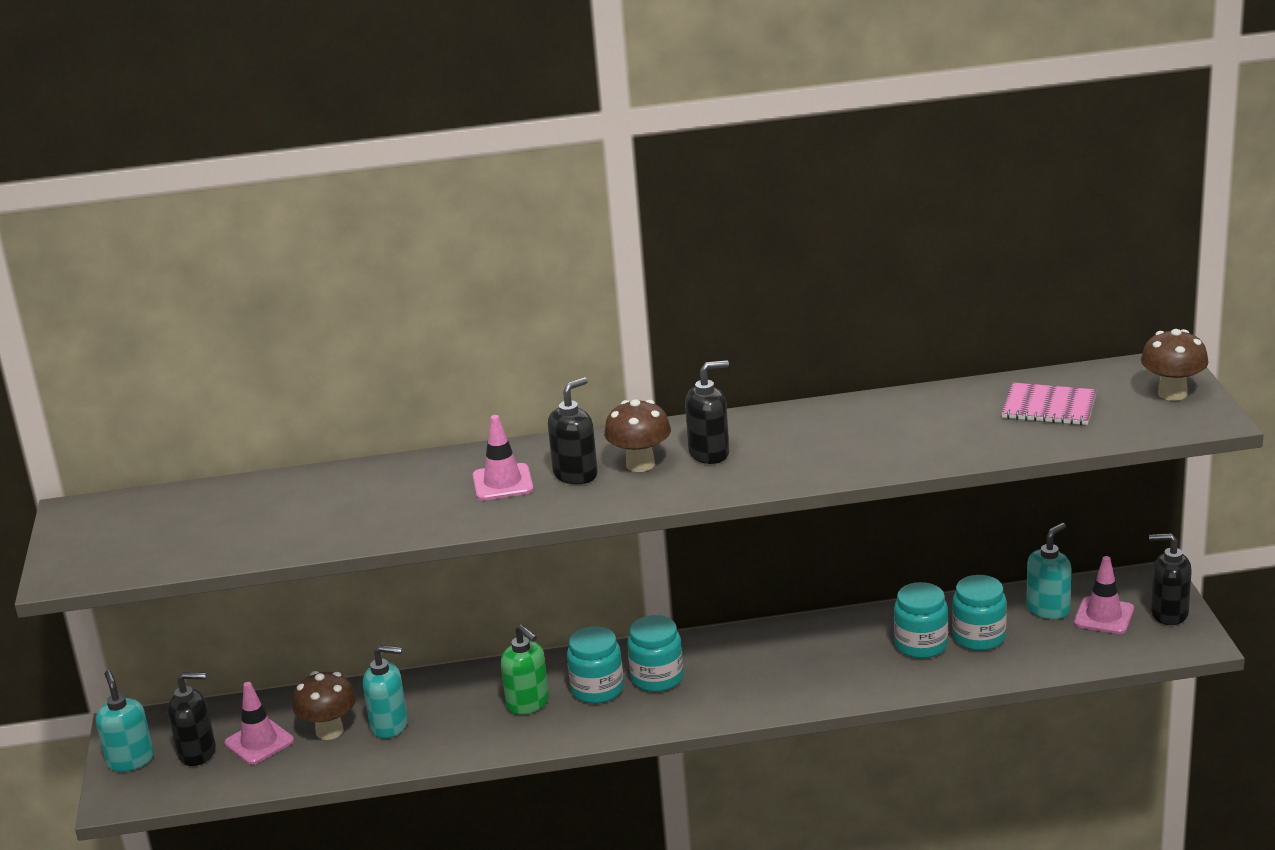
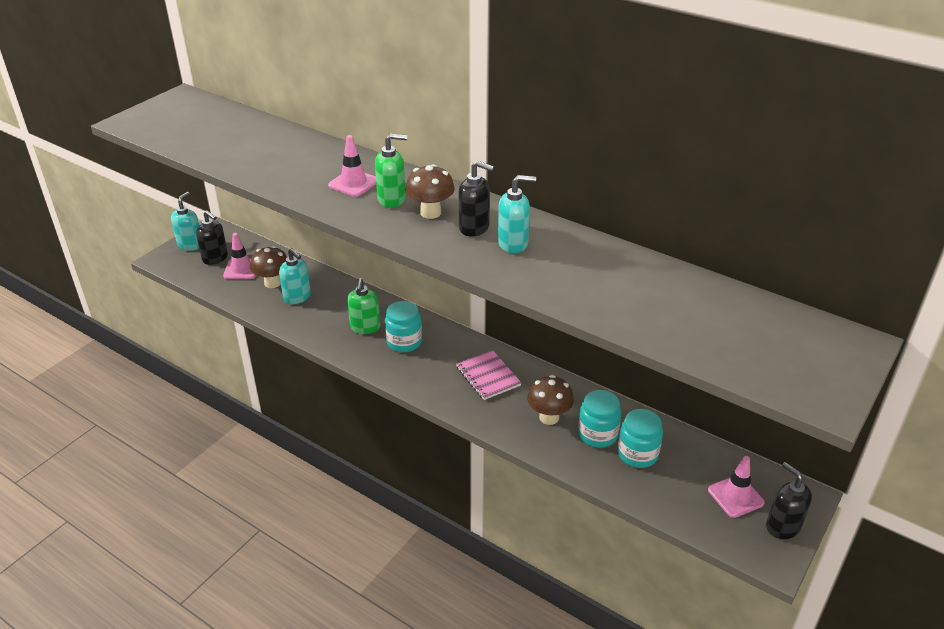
camera: 40 degrees right, 10 degrees up
black soap dispenser [548,377,598,484] -> green soap dispenser [375,133,407,208]
turquoise jar [627,615,683,692] -> none
pink notebook [1001,382,1097,425] -> pink notebook moved to [456,350,521,400]
turquoise soap dispenser [1026,523,1071,619] -> turquoise soap dispenser moved to [498,175,536,253]
brown mushroom [1141,329,1209,401] -> brown mushroom moved to [527,375,574,425]

